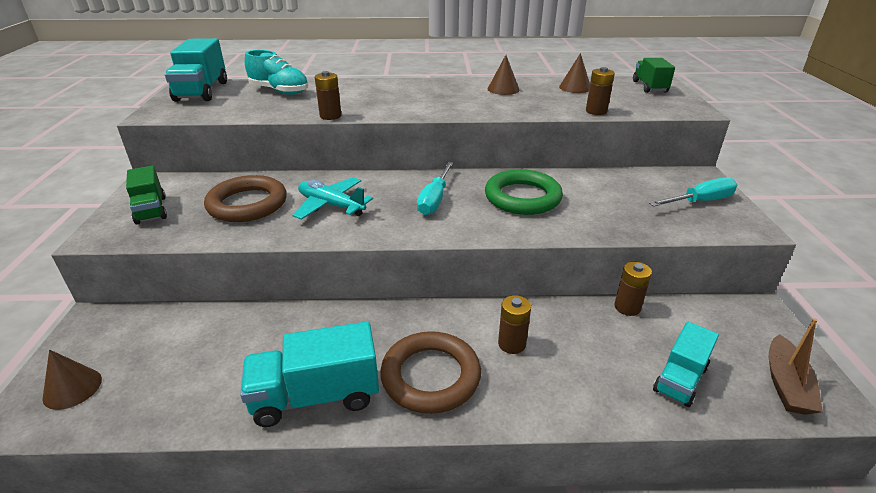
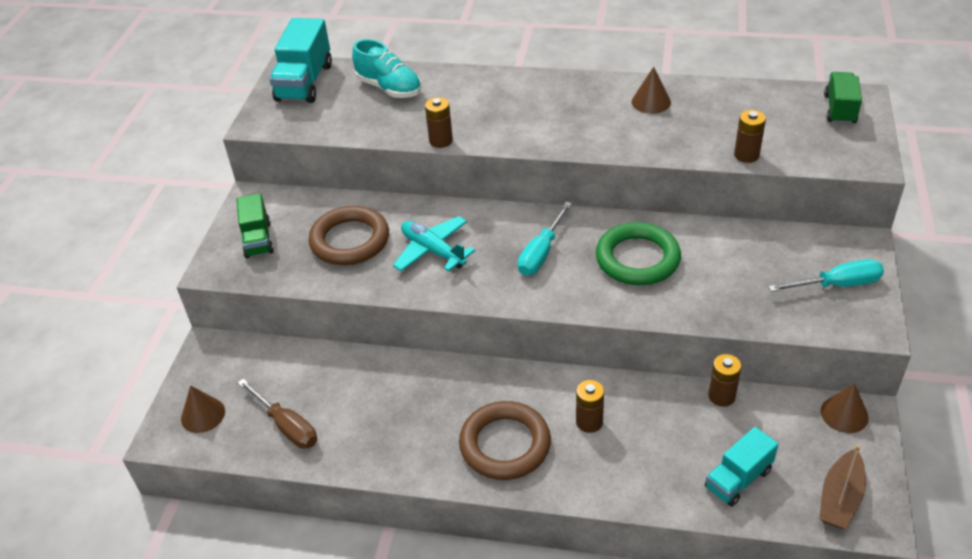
camera: 15 degrees right, 10 degrees up
turquoise truck [240,321,379,427] -> none
brown cone [559,53,590,93] -> brown cone moved to [821,383,869,433]
none -> brown screwdriver [238,379,317,449]

